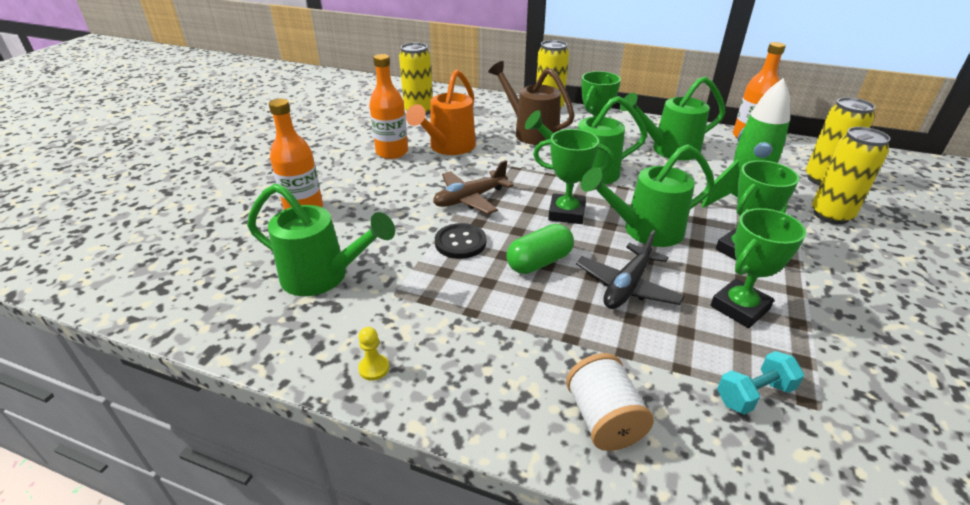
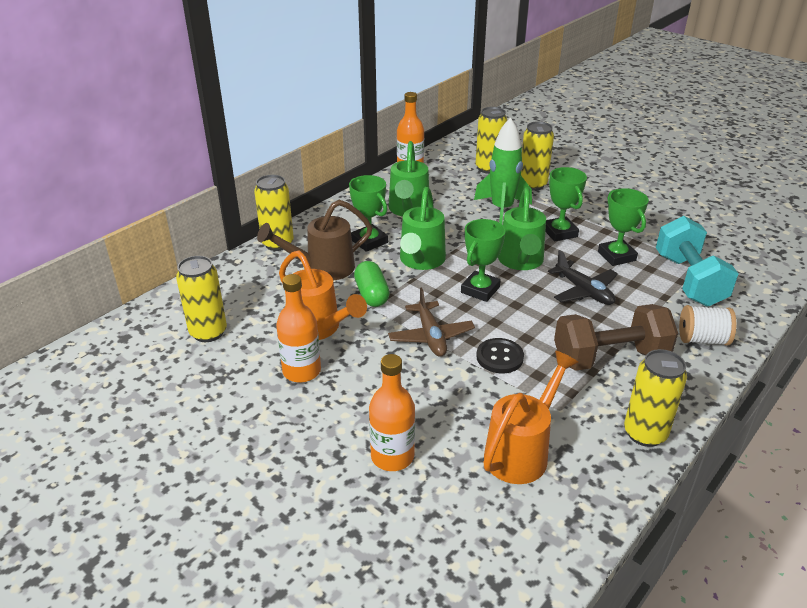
camera: 70 degrees left, 0 degrees up
green watering can [247,183,395,296] -> orange watering can [484,351,579,484]
yellow pawn [358,327,389,381] -> yellow can [624,349,687,447]
green capsule [506,224,574,274] -> green capsule moved to [354,261,390,307]
turquoise dumbbell [717,351,805,415] -> turquoise dumbbell [656,216,739,307], size x2.09
none -> brown dumbbell [554,304,678,371]

